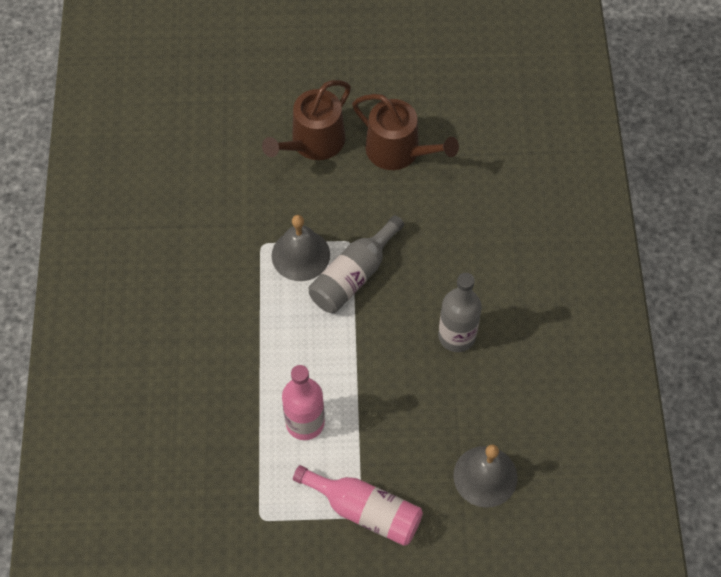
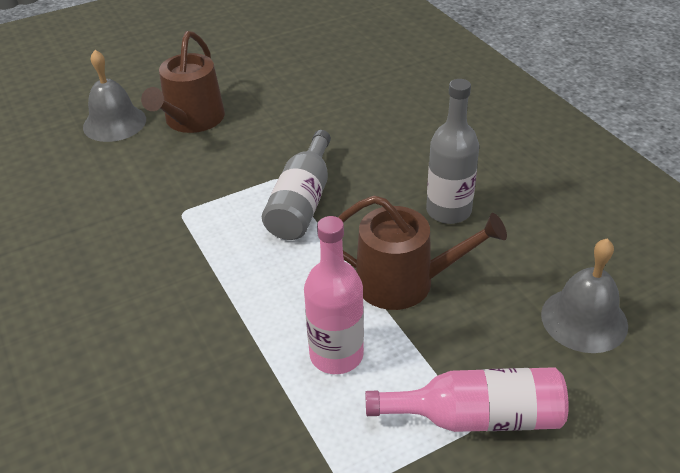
camera: 25 degrees left, 20 degrees down
grey bell [272,215,330,281] -> grey bell moved to [83,50,146,142]
brown watering can [352,94,459,170] -> brown watering can moved to [338,195,507,310]

